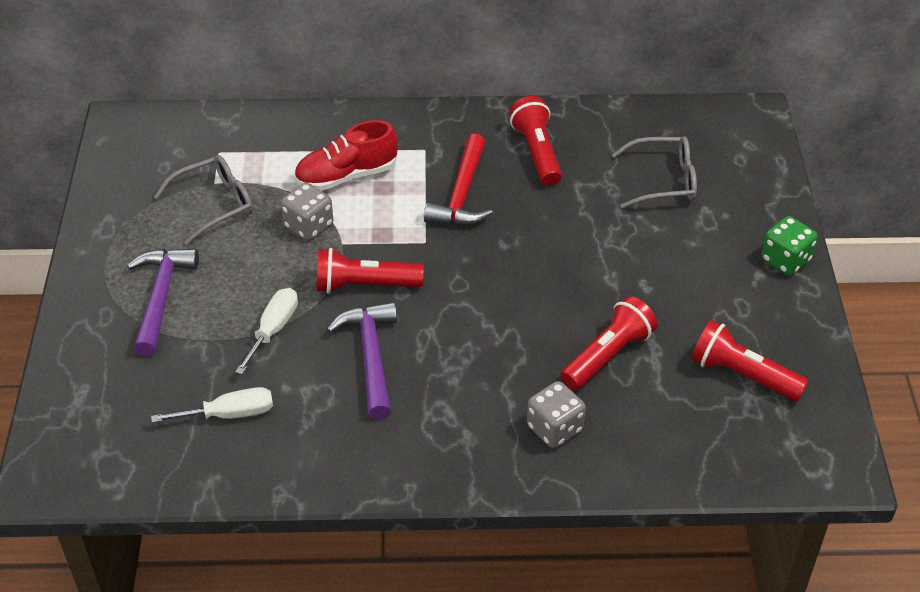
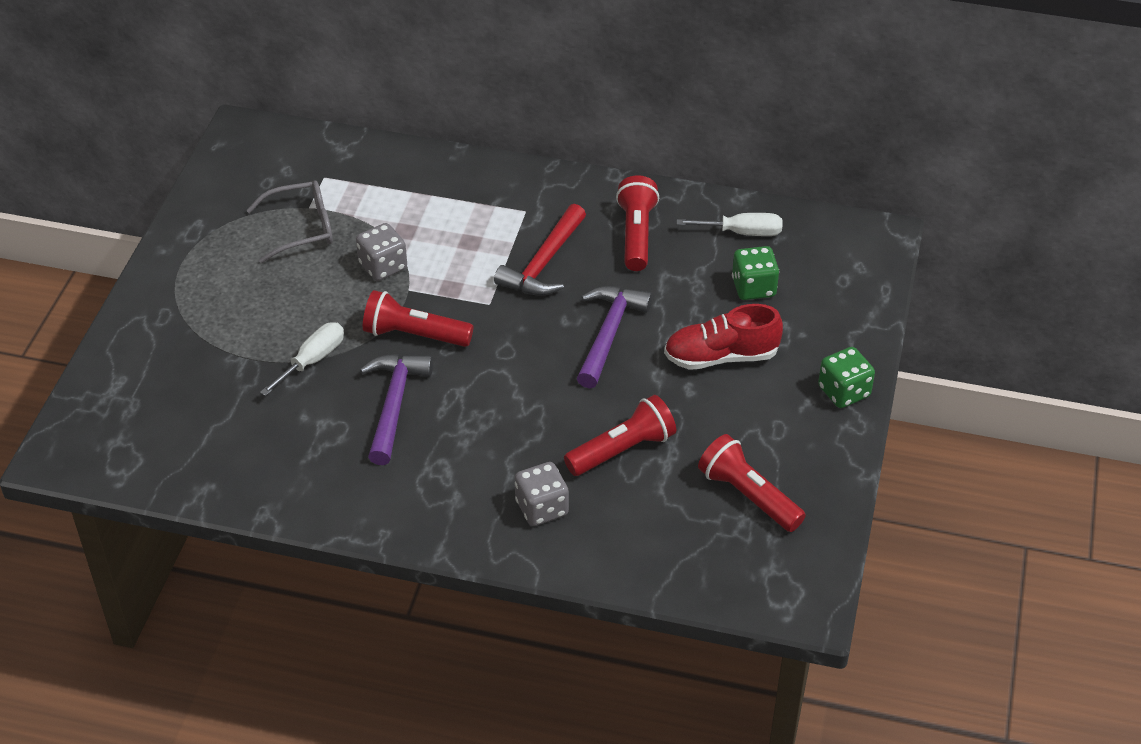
camera: 15 degrees right, 0 degrees up
purple hammer [127,249,199,356] -> purple hammer moved to [577,286,653,388]
white screwdriver [151,387,273,423] -> white screwdriver moved to [677,213,782,236]
red shoe [294,120,398,191] -> red shoe moved to [664,304,783,370]
grey glasses [612,136,697,208] -> green dice [732,246,779,300]

